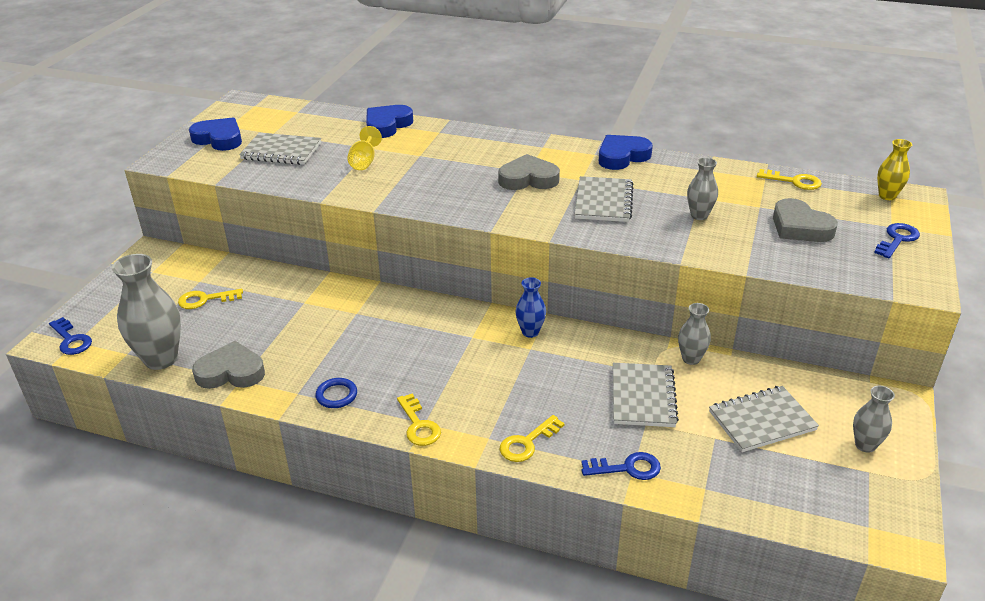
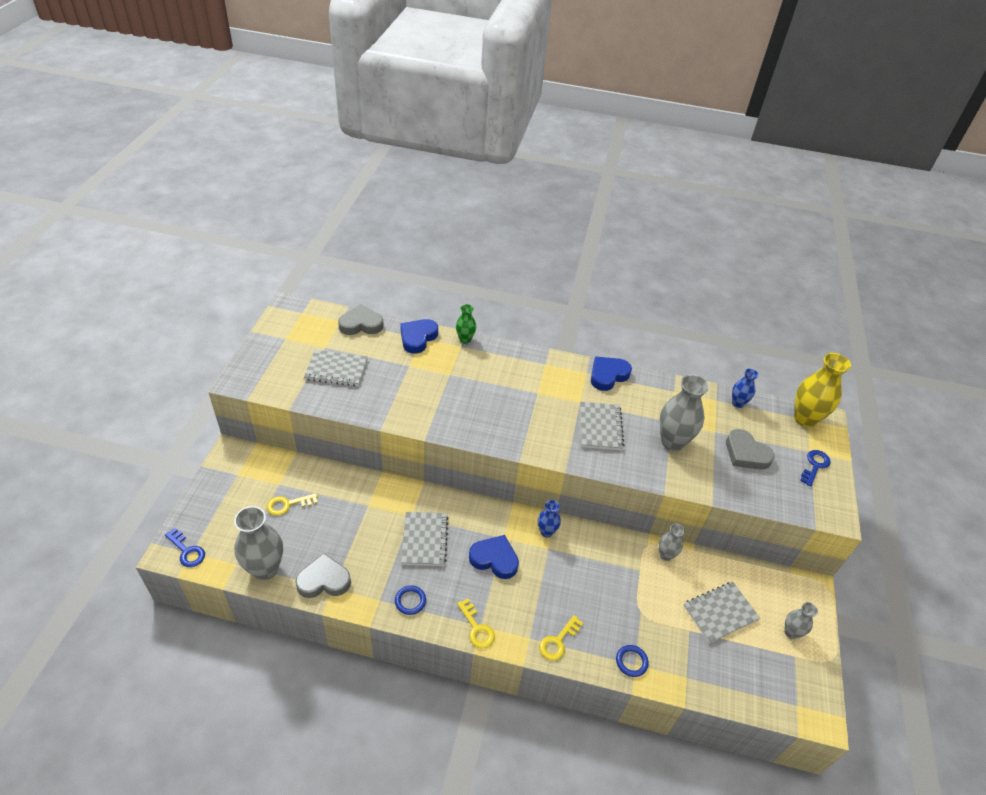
camera: 10 degrees left, 10 degrees up
blue heart [189,117,242,151] -> blue heart moved to [469,535,519,579]
yellow goblet [347,126,382,170] -> none
grey heart [498,154,560,190] -> grey heart moved to [338,304,384,335]
blue key [581,452,661,480] -> blue ring [616,645,649,677]
grey notebook [613,363,679,427] -> grey notebook moved to [401,512,449,566]
grey vase [687,158,718,220] -> grey vase [659,374,709,451], size x1.84
yellow key [757,169,822,190] -> blue vase [732,369,759,408]
yellow vase [877,139,912,200] -> yellow vase [794,353,851,428], size x1.84
none -> green vase [456,304,476,344]

